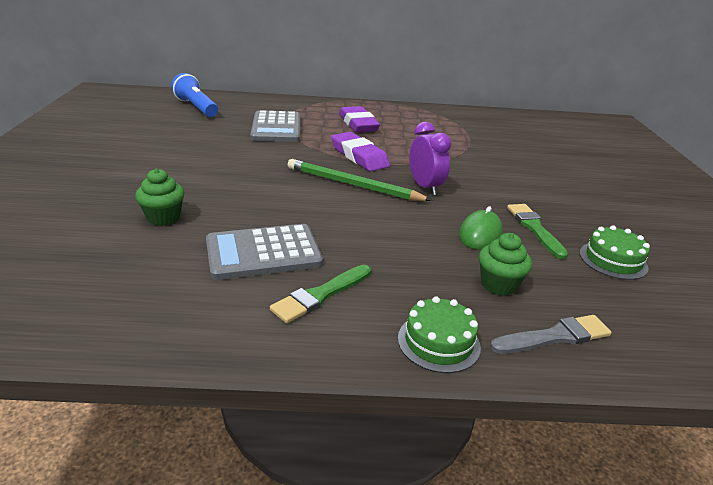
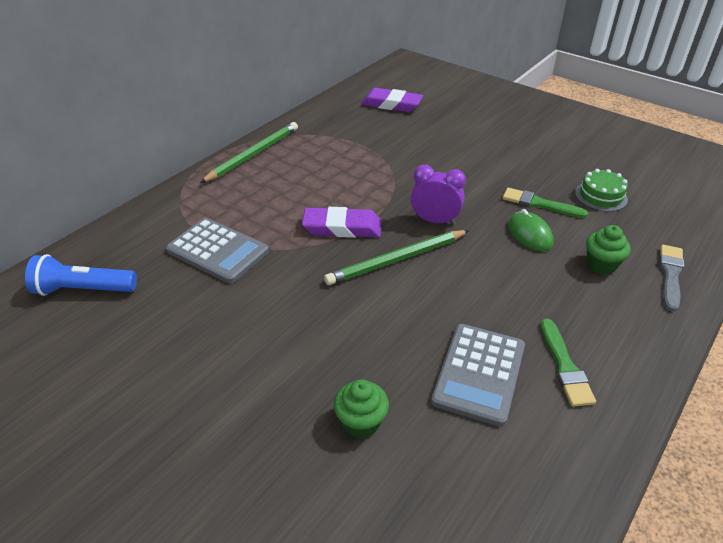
camera: 50 degrees left, 10 degrees up
purple eraser [339,106,380,132] -> purple eraser moved to [361,88,423,112]
green cake [398,296,481,373] -> none
none -> green pencil [200,122,298,183]

